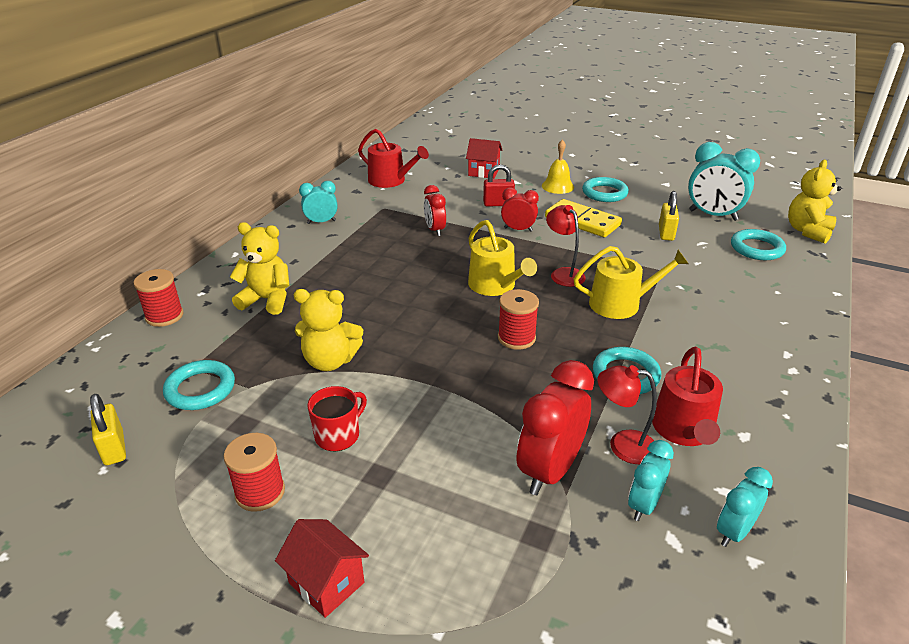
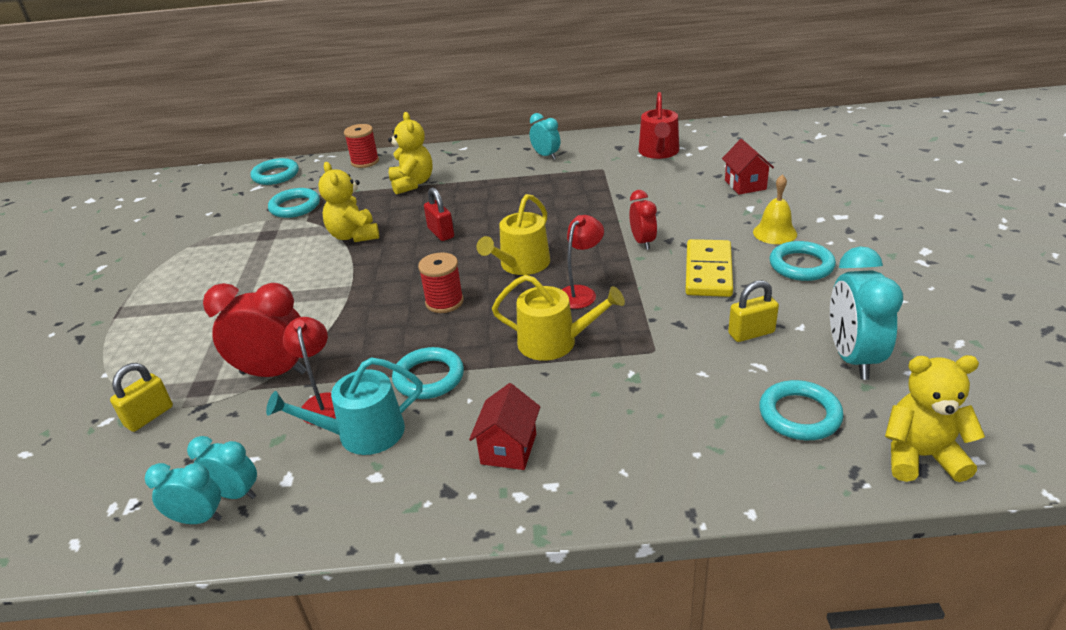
camera: 65 degrees right, 0 degrees up
yellow padlock [90,394,126,465] -> yellow padlock moved to [110,363,173,432]
red spool [224,433,285,512] -> none
red house [275,519,369,618] -> red house moved to [469,383,540,470]
red mug [307,386,367,451] -> none
red clock [424,185,446,236] -> none
red padlock [483,164,515,206] -> red padlock moved to [424,187,454,241]
yellow watering can [574,246,689,319] -> yellow watering can turned 45 degrees counterclockwise [492,275,625,361]
turquoise clock [628,440,674,521] -> turquoise clock moved to [145,463,222,524]
red watering can [652,346,723,446] -> turquoise watering can [266,357,423,455]
none -> turquoise ring [250,158,299,185]

